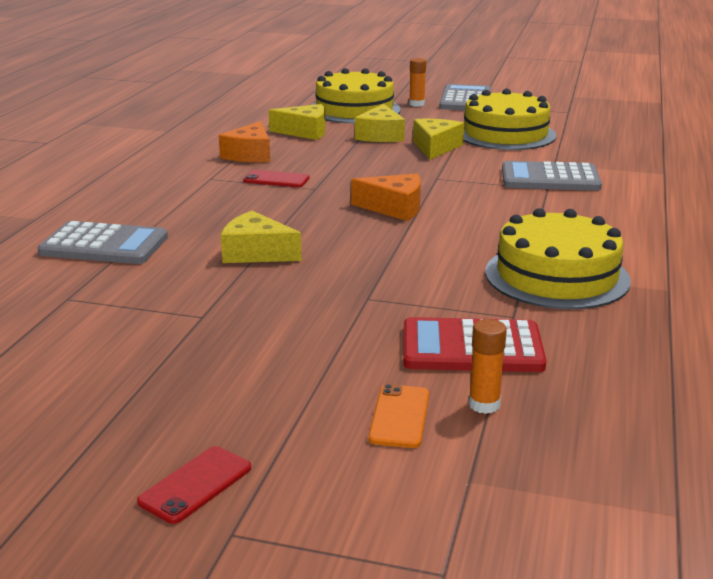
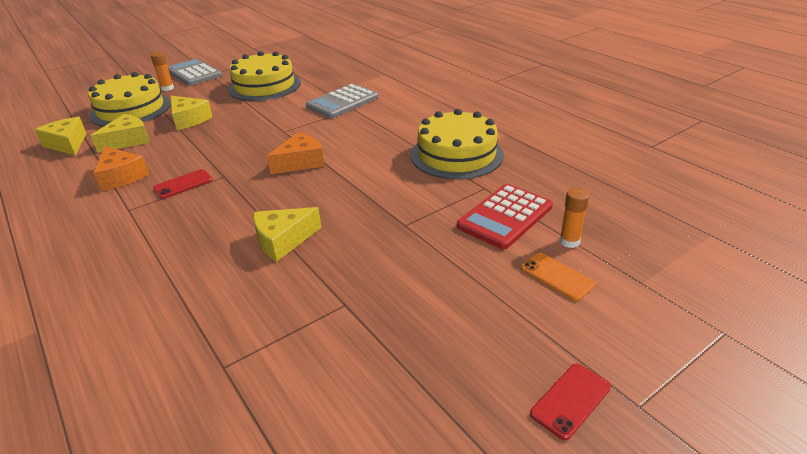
camera: 50 degrees left, 10 degrees up
grey calculator [37,221,168,264] -> none
red phone [137,446,251,524] -> red phone turned 60 degrees clockwise [530,364,611,440]
yellow cheese [413,119,464,160] -> yellow cheese moved to [35,117,87,156]

